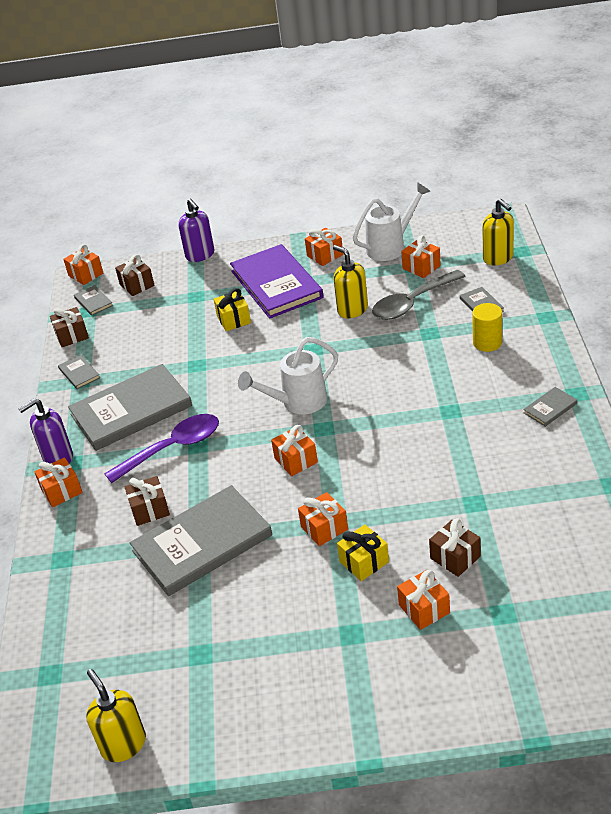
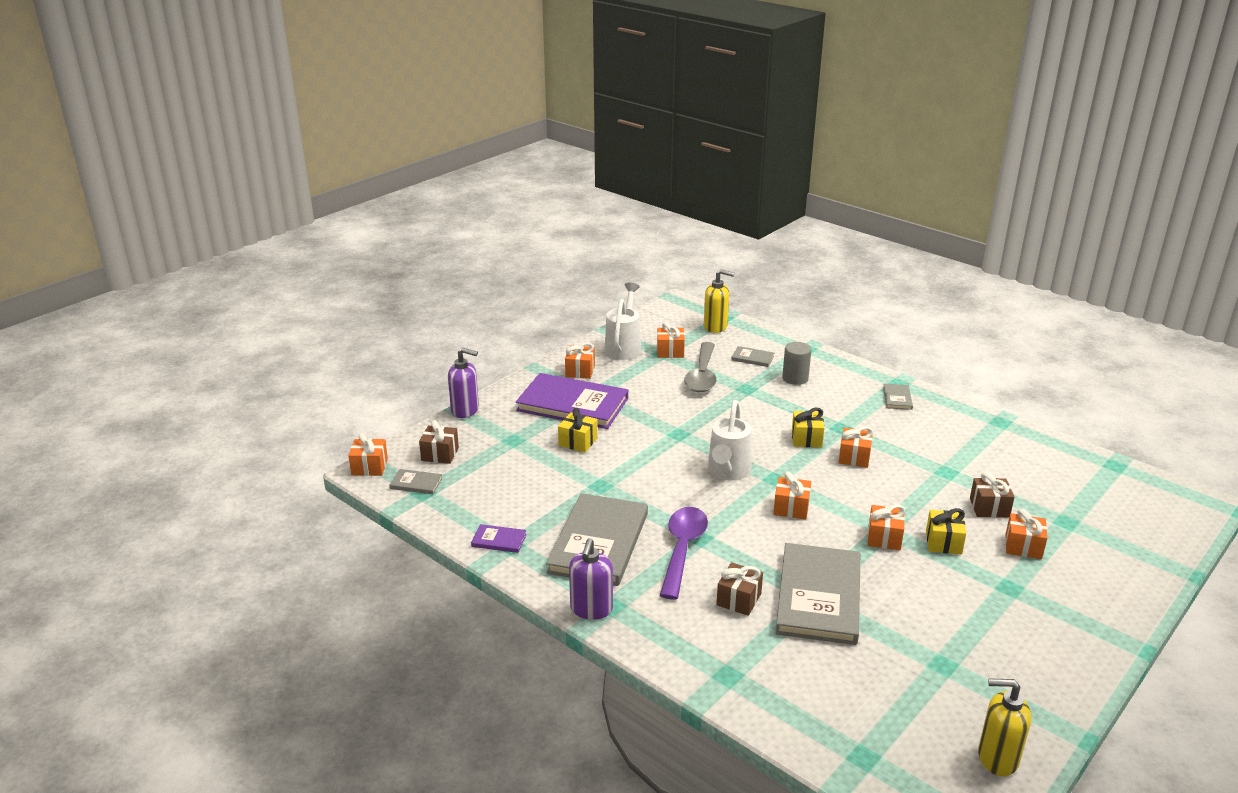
camera: 50 degrees left, 10 degrees down
orange gift [34,457,83,507] -> orange gift moved to [839,426,873,468]
brown gift [50,307,89,347] -> none
grey book [58,354,100,389] -> purple book [471,524,527,553]
yellow soap dispenser [333,245,368,318] -> none
yellow cylinder [472,303,502,352] -> grey cylinder [782,342,812,385]
none -> yellow gift [792,408,824,448]

